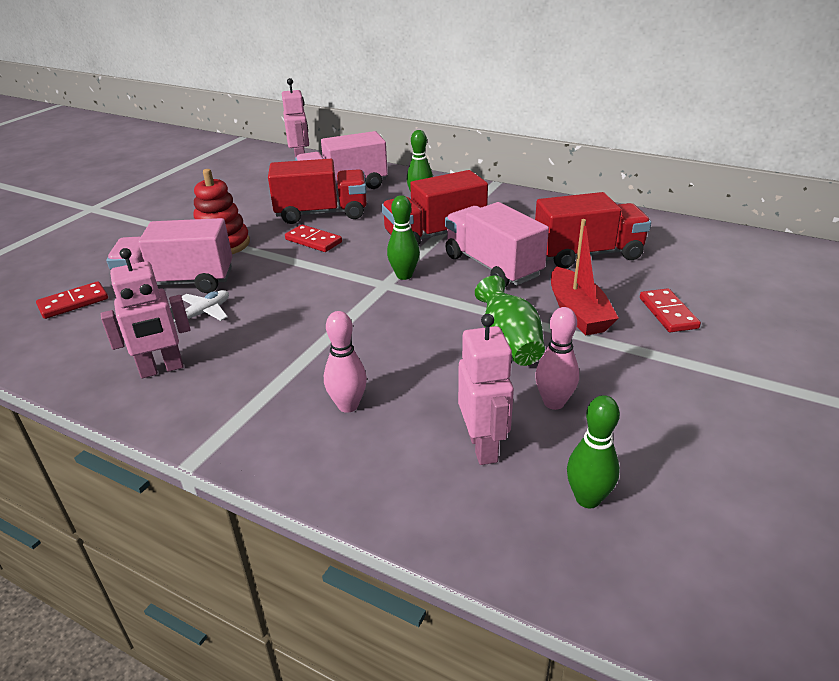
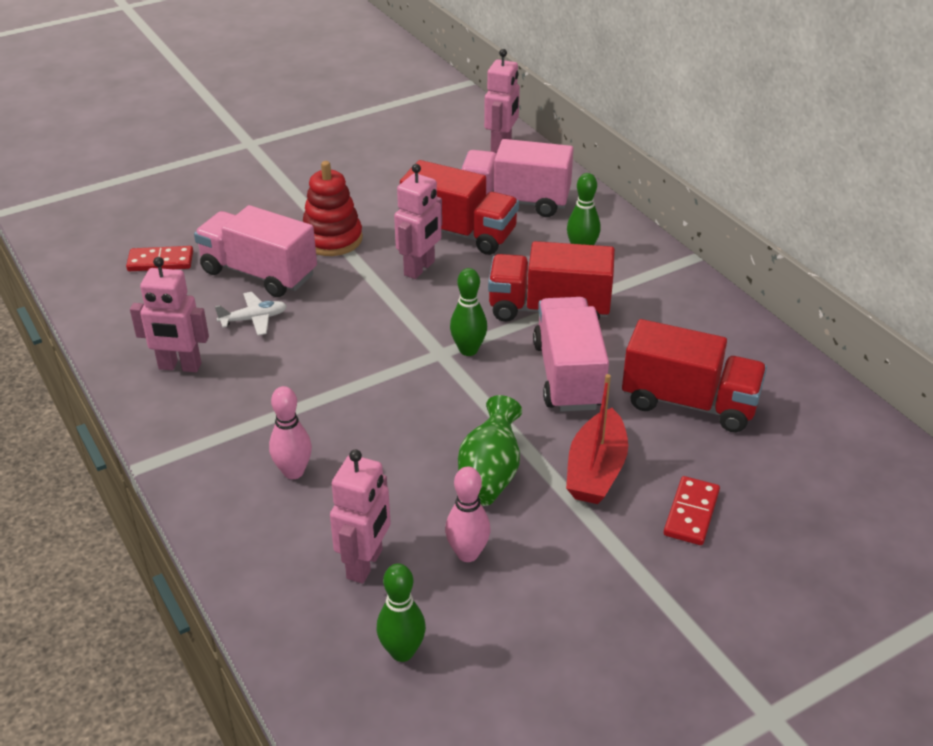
camera: 30 degrees right, 5 degrees up
red domino [285,224,342,252] -> pink robot [394,164,442,279]

